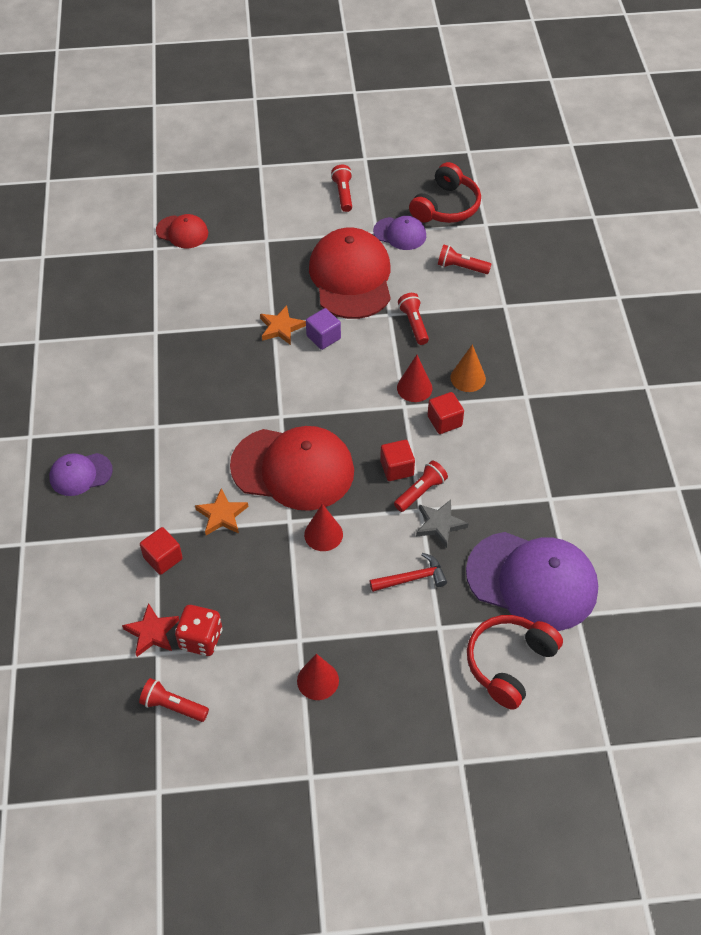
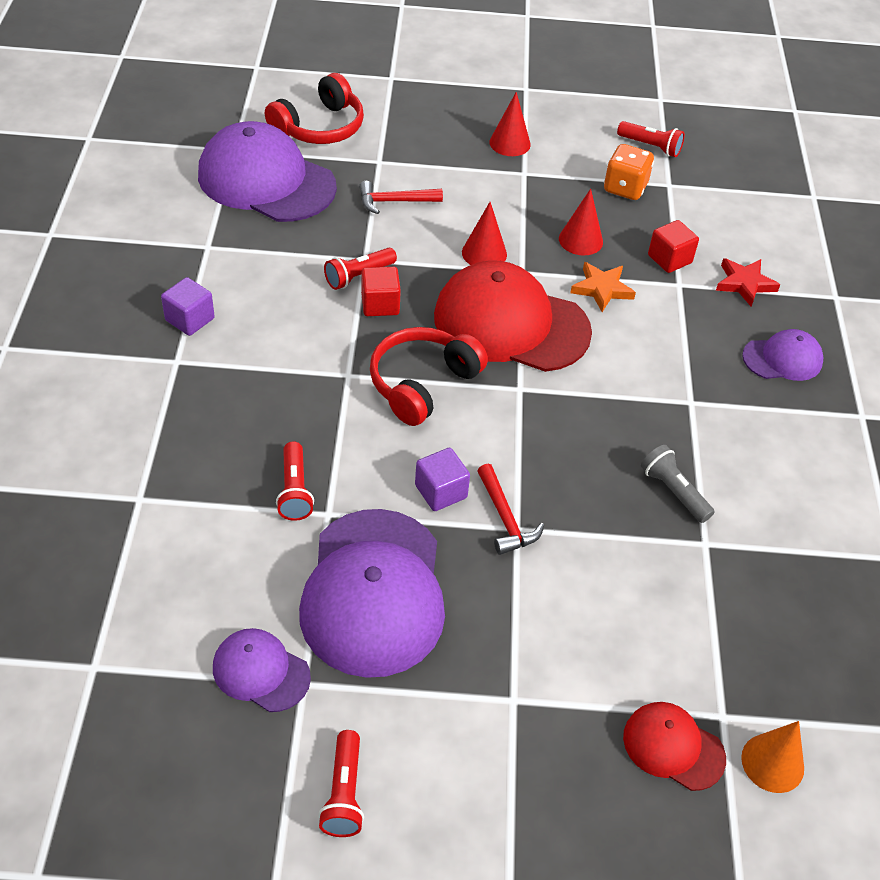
camera: 175 degrees left, 5 degrees down
red star [122,603,179,657] -> red star moved to [716,258,780,307]
red dice [175,605,222,656] -> orange dice [604,144,654,200]
orange star [260,305,306,345] -> red hammer [477,464,544,555]
red cap [309,228,391,319] -> purple cap [299,509,445,678]
red cone [397,355,433,402] -> red cone moved to [559,189,603,256]
red headphones [409,162,481,223] -> red headphones moved to [370,327,488,426]
grey star [416,500,469,548] -> none
red cube [428,392,464,434] -> none
red flashlight [438,245,491,274] -> none
orange cone [450,344,486,392] -> orange cone moved to [741,721,804,793]
none -> purple cube [161,277,215,336]
none -> grey flashlight [641,445,715,523]

